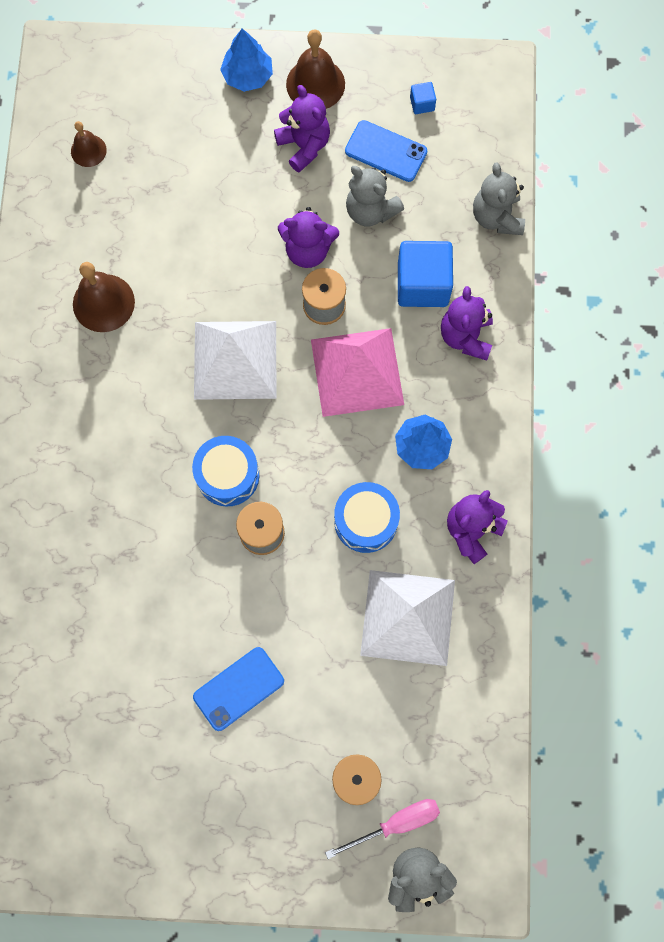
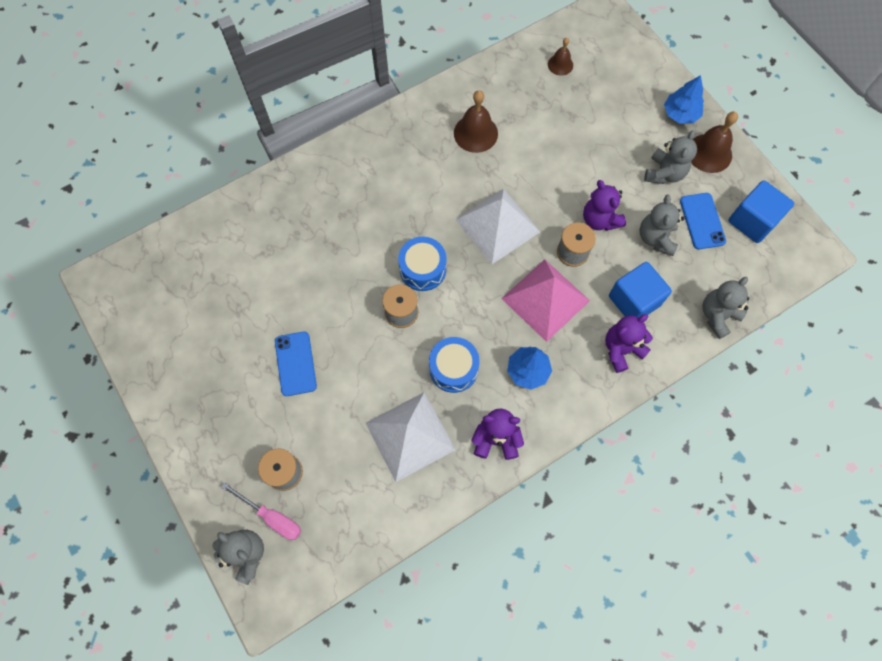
camera: 55 degrees right, 5 degrees down
blue phone [193,647,284,731] -> blue phone turned 60 degrees clockwise [275,331,317,396]
purple teddy bear [274,85,330,172] -> grey teddy bear [644,130,697,184]
blue cube [410,82,436,114] -> blue cube [728,180,794,243], size x2.25

